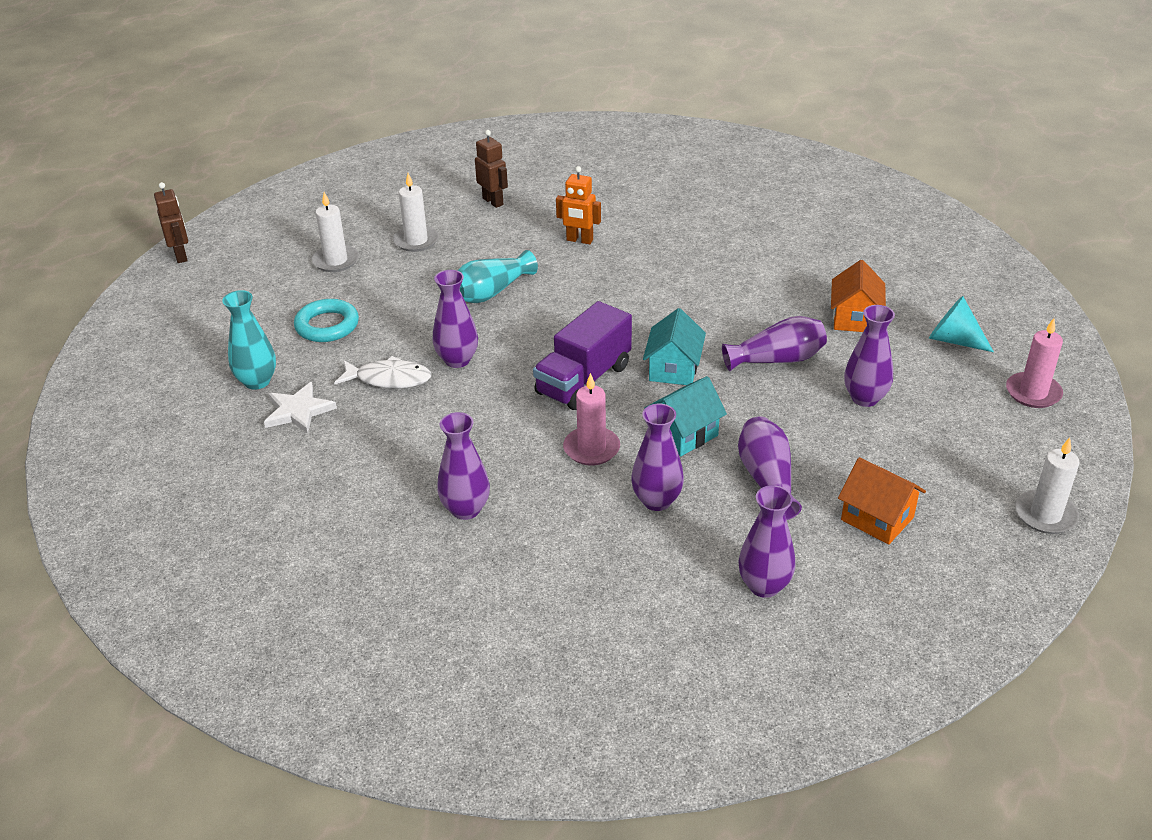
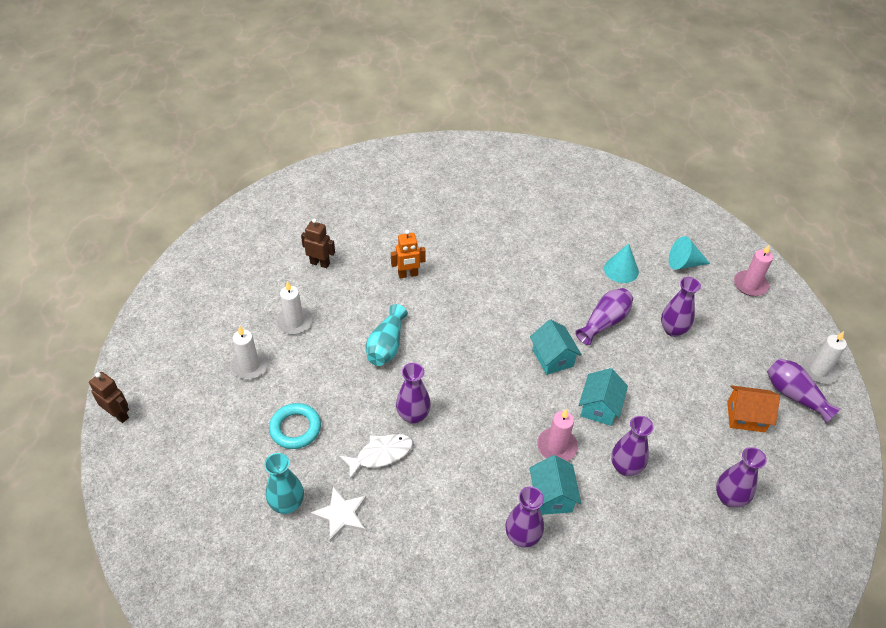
camera: 35 degrees left, 10 degrees up
purple truck [533,301,632,410] -> none
purple vase [738,416,802,520] -> purple vase moved to [767,358,841,423]
orange house [831,260,886,332] -> turquoise cone [604,243,639,283]
none -> turquoise house [530,455,581,515]

